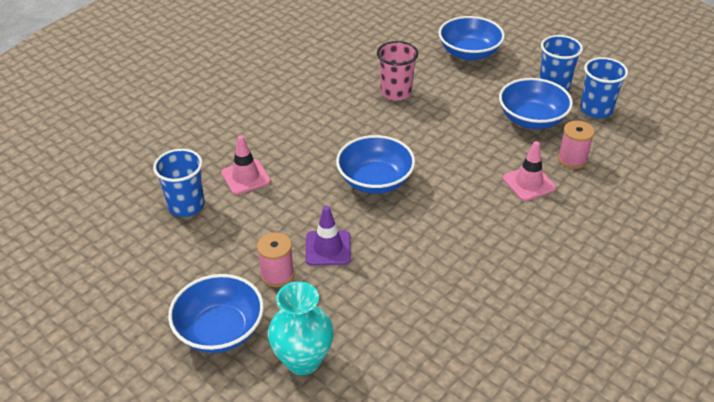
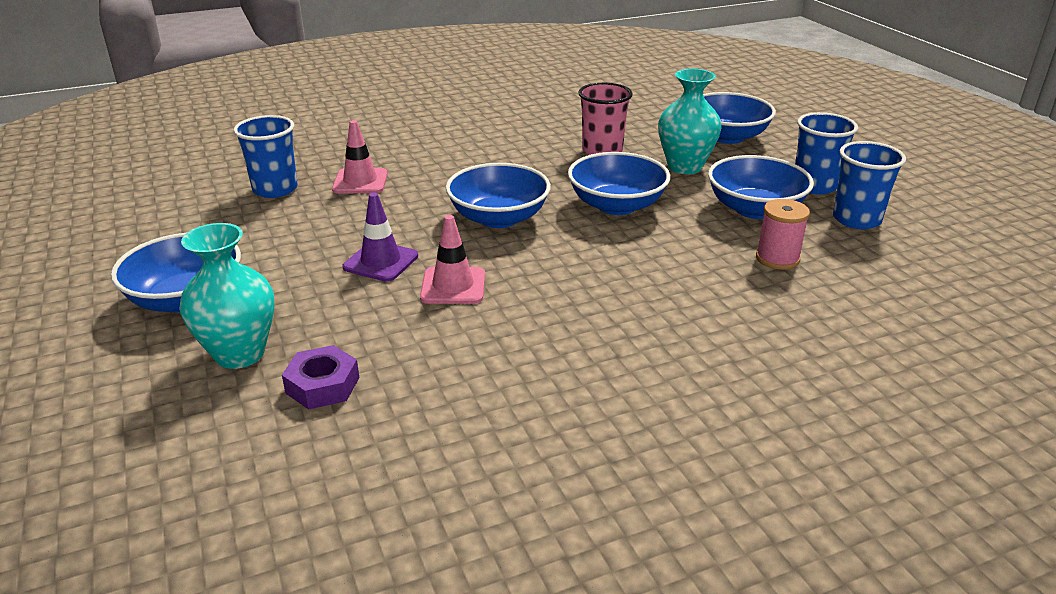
camera: 25 degrees right, 10 degrees down
pink spool [257,232,294,287] -> none
pink traffic cone [503,141,556,201] -> pink traffic cone moved to [420,215,485,304]
none -> purple nut [282,345,359,410]
none -> blue bowl [568,152,670,215]
none -> turquoise vase [658,69,722,174]

